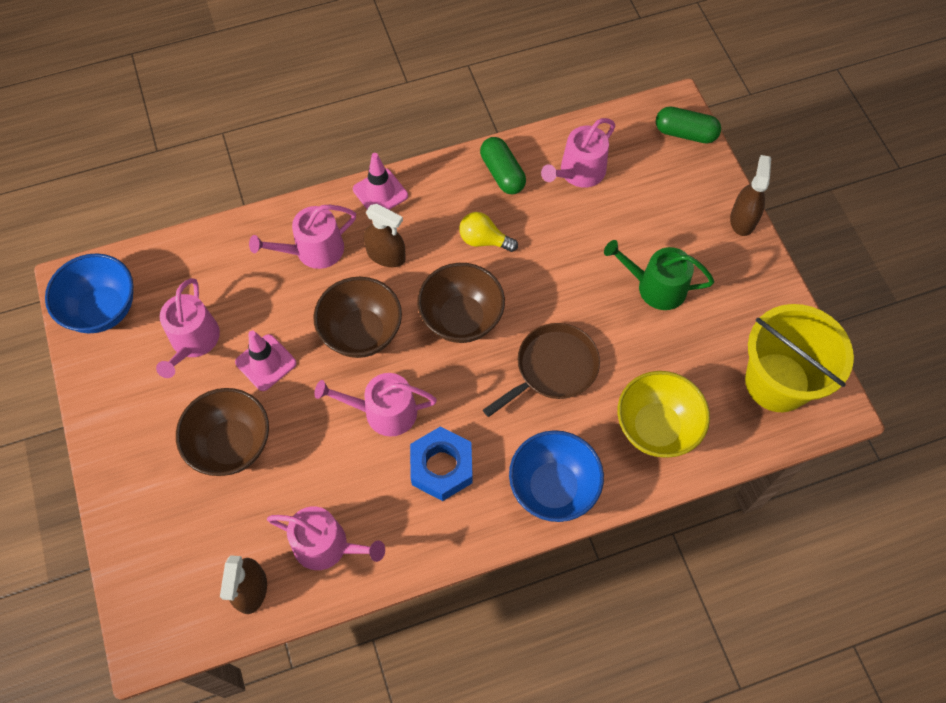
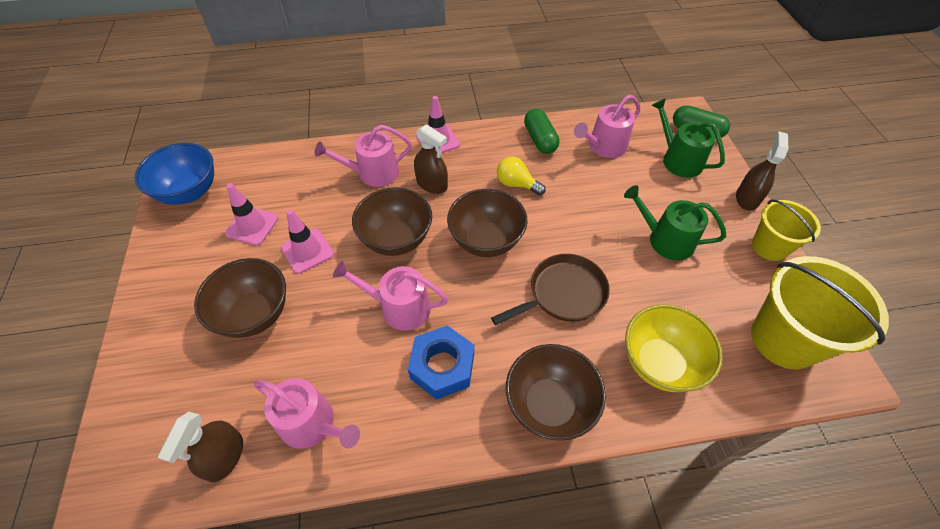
camera: 10 degrees right, 10 degrees down
pink watering can [156,278,220,378] -> pink traffic cone [225,183,279,246]
blue bowl [509,430,604,522] -> brown bowl [506,344,606,441]
none -> green watering can [652,98,725,178]
none -> yellow bucket [752,199,821,261]

